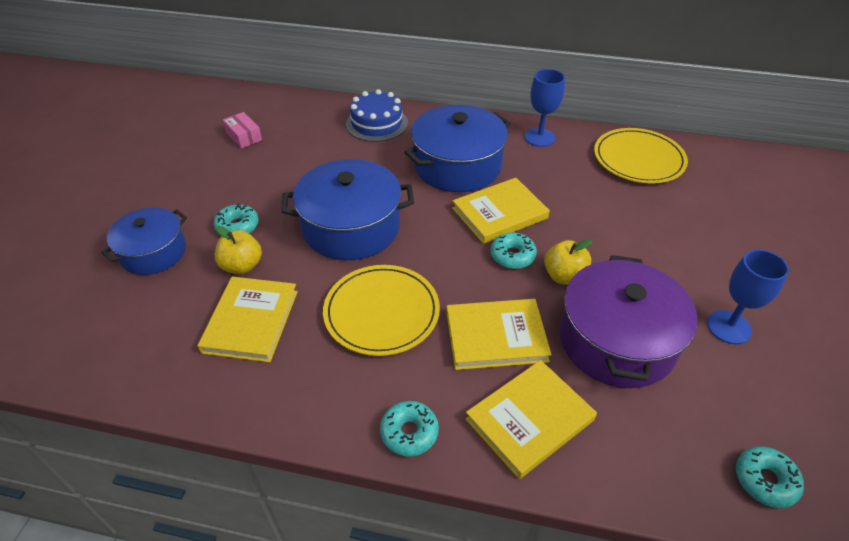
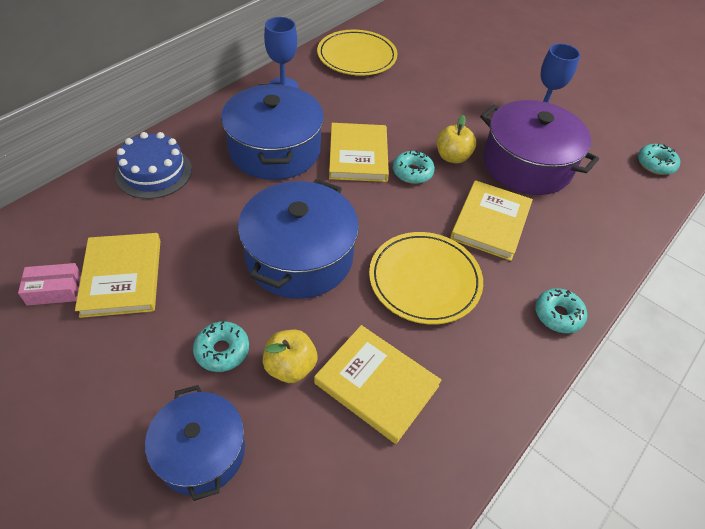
camera: 65 degrees left, 5 degrees up
yellow book [465,360,597,479] -> yellow book moved to [75,233,160,318]

